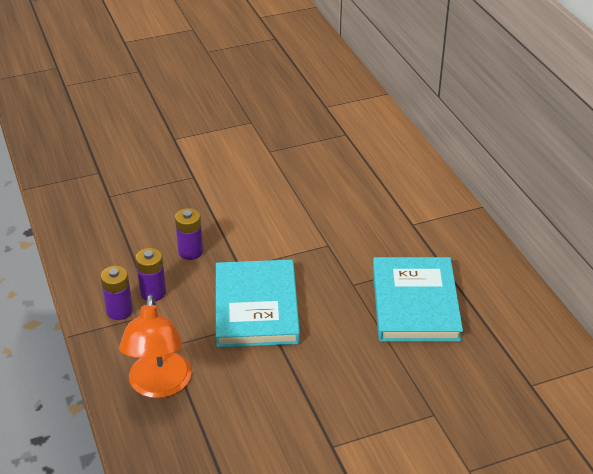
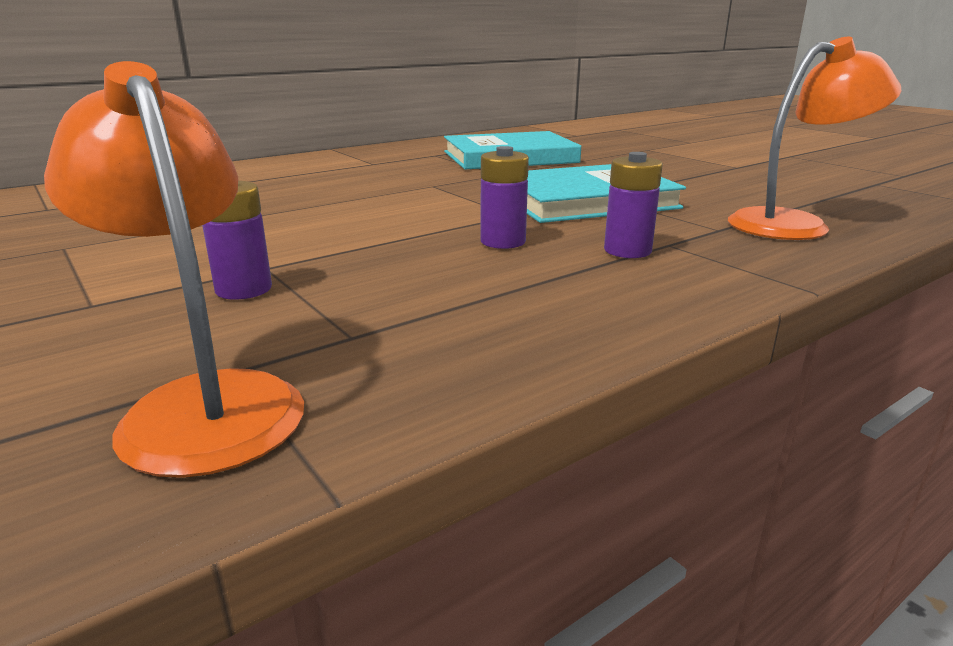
camera: 105 degrees left, 15 degrees down
purple battery [101,266,133,320] -> purple battery moved to [202,181,272,300]
none -> orange lamp [44,61,304,478]

